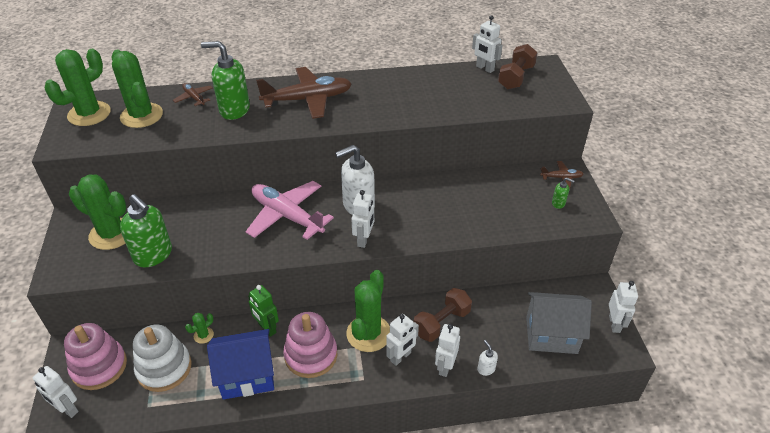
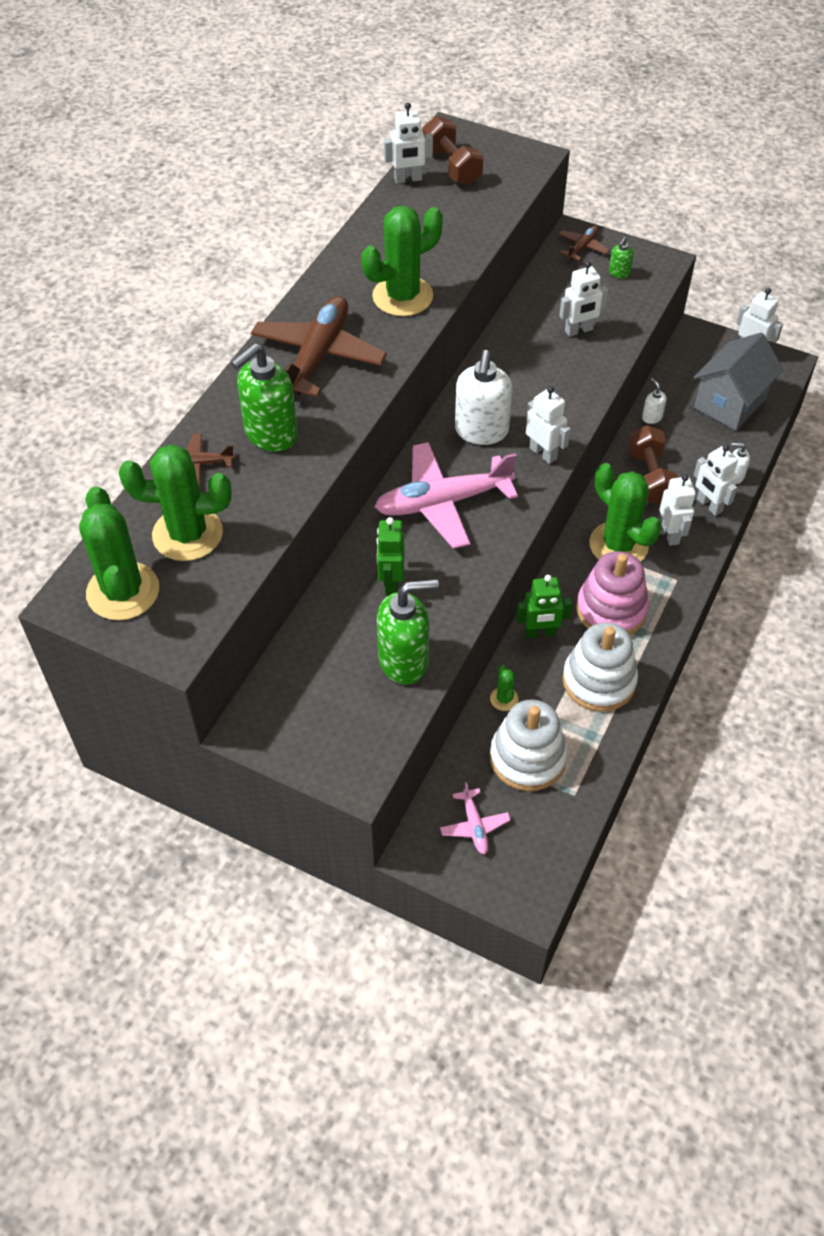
camera: 55 degrees left, 10 degrees up
white robot [33,366,79,418] -> white robot moved to [559,261,608,337]
pink stacking toy [64,323,127,390] -> pink plane [440,782,510,855]
green cactus [69,175,126,250] -> green cactus moved to [361,206,443,316]
blue house [207,329,274,400] -> white stacking toy [563,622,638,712]
green soap dispenser [552,177,575,209] -> green soap dispenser turned 150 degrees clockwise [609,237,634,278]
none -> green robot [377,517,404,595]
none -> white soap dispenser [642,378,667,424]

